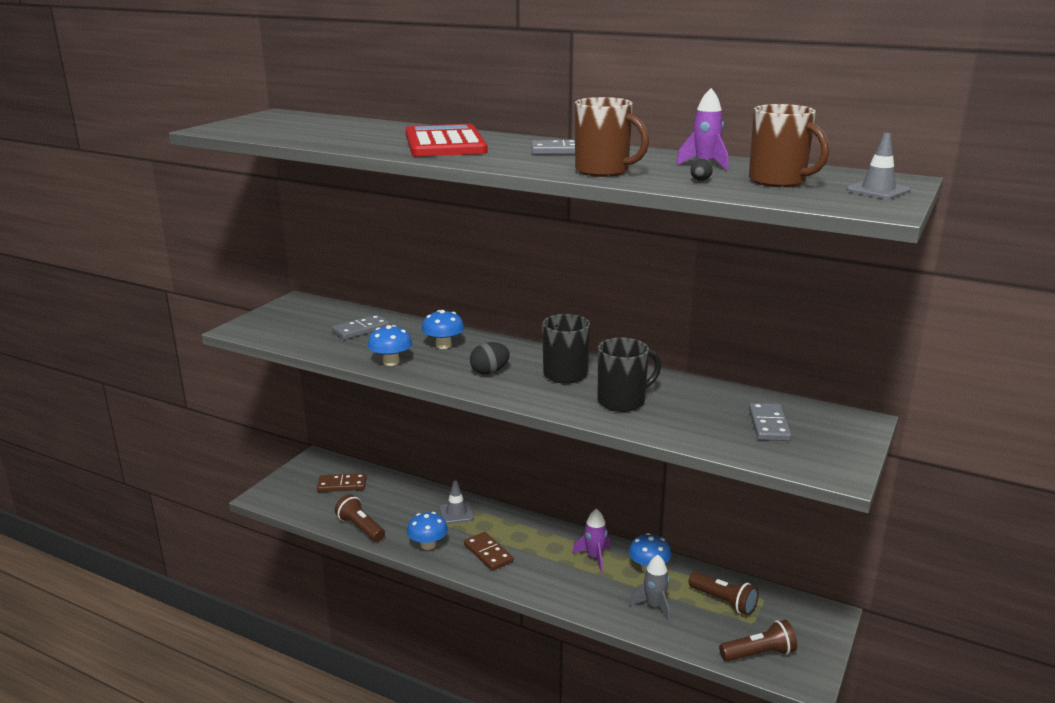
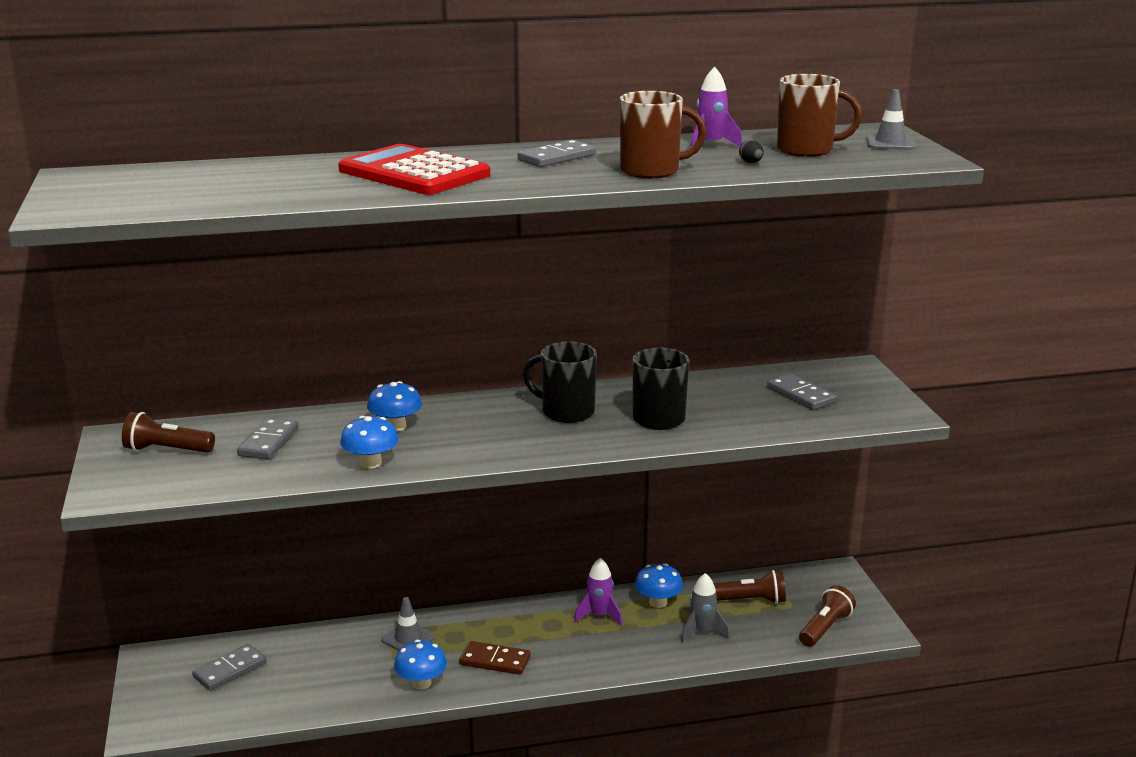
camera: 40 degrees left, 0 degrees up
brown domino [317,473,366,492] -> grey domino [192,644,266,691]
brown flashlight [335,494,385,542] -> brown flashlight moved to [122,412,215,453]
black egg [470,342,510,374] -> none

